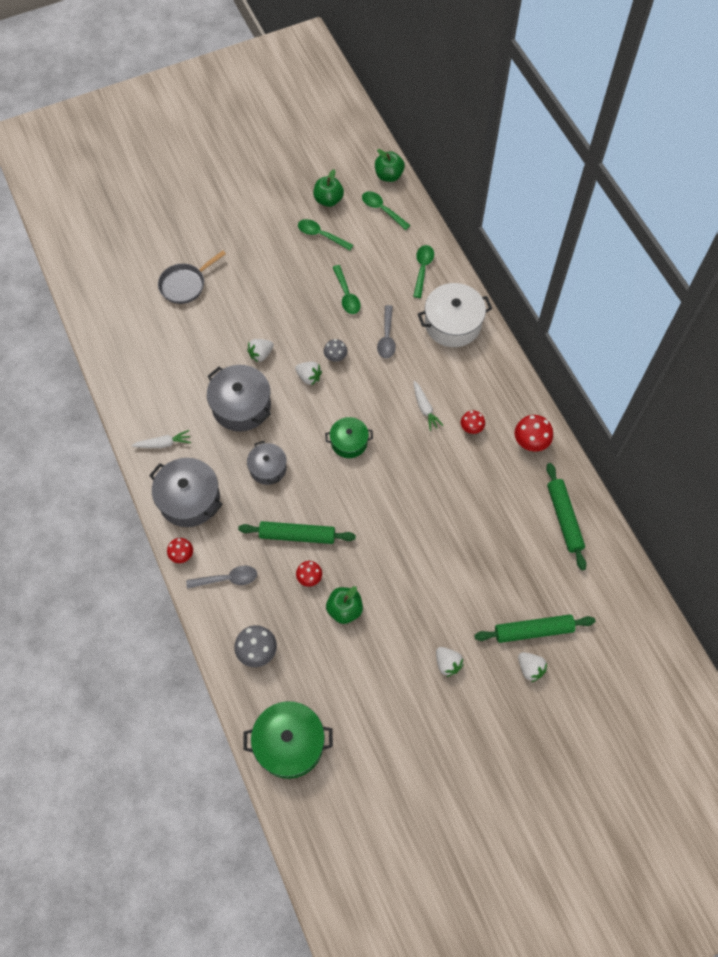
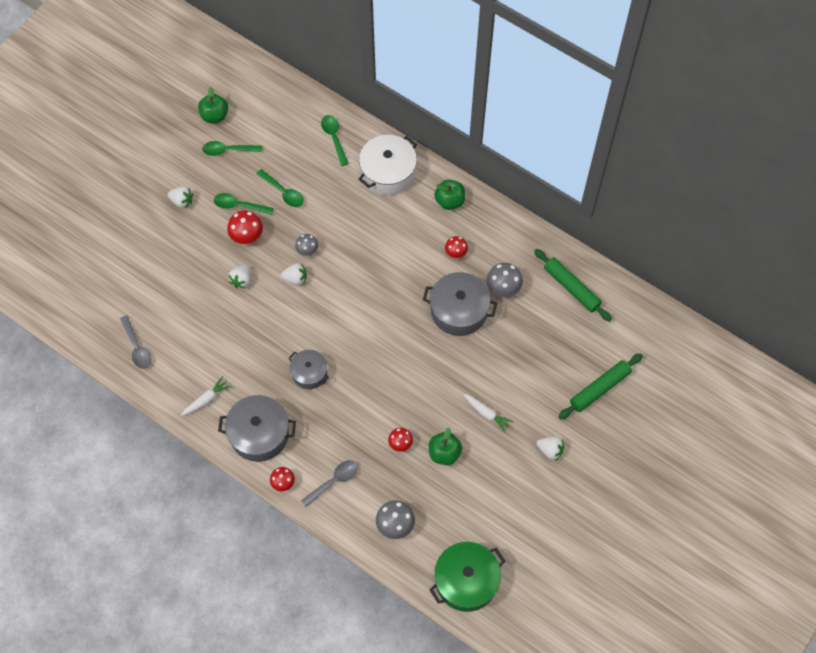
camera: 30 degrees left, 0 degrees up
grey pan [158,250,226,304] -> none
grey pot [207,365,271,432] -> grey pot moved to [423,272,497,336]
green rolling pin [238,521,356,544] -> none
green pot [325,417,373,458] -> none
green spoon [362,191,411,230] -> green spoon moved to [214,193,274,215]
green apple [375,149,405,182] -> green apple moved to [434,180,465,210]
grey spoon [377,305,396,358] -> grey spoon moved to [120,315,152,369]
white carrot [414,381,444,431] -> white carrot moved to [463,393,513,433]
red mushroom [515,415,553,451] -> red mushroom moved to [227,211,263,244]
white strawberry [518,652,547,682] -> white strawberry moved to [168,186,193,208]
none -> grey mushroom [487,263,523,297]

